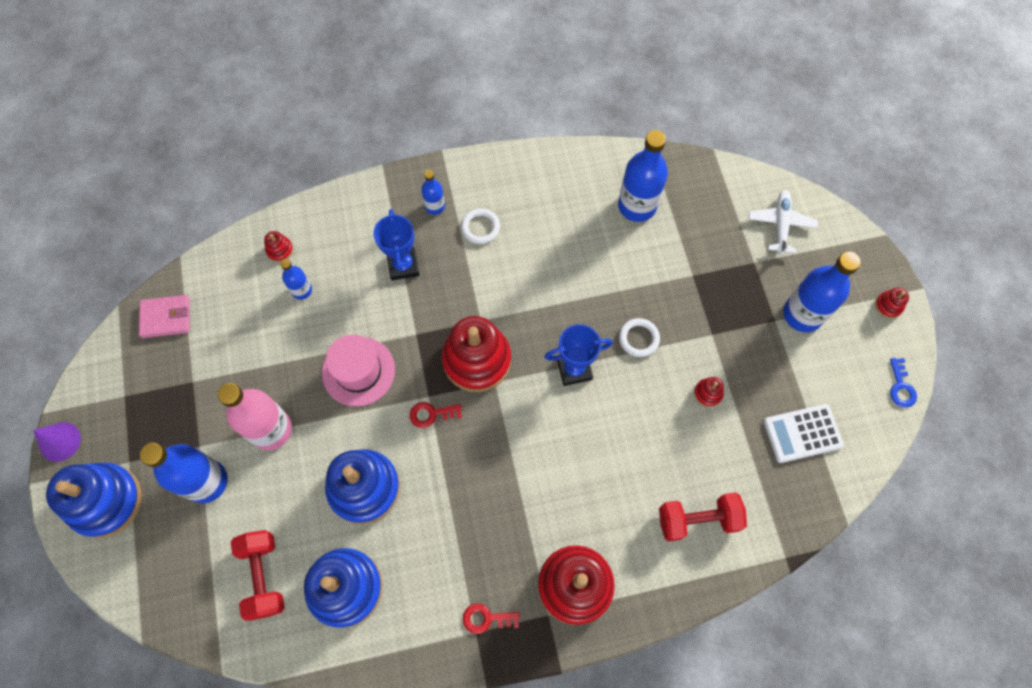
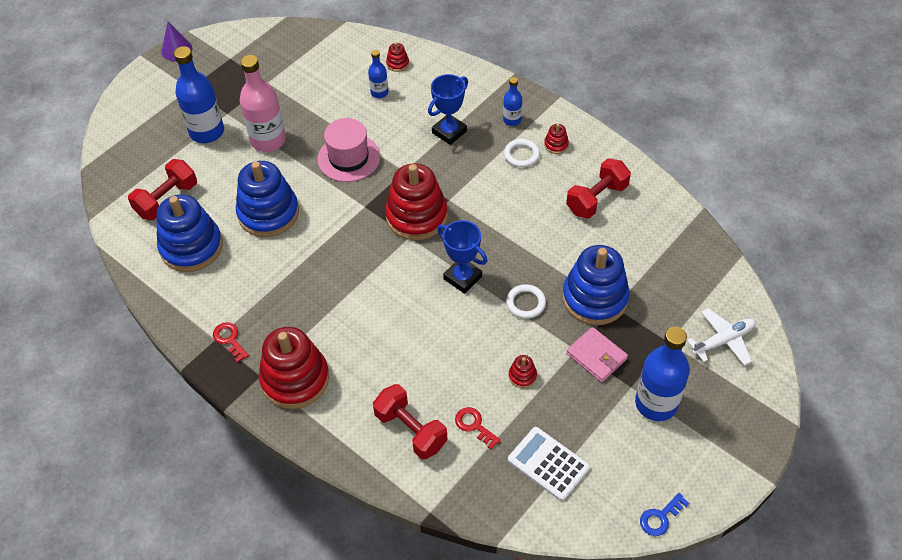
camera: 55 degrees right, 15 degrees down
blue stacking toy [46,463,142,538] -> blue stacking toy moved to [562,245,630,325]
pink wallet [139,295,190,338] -> pink wallet moved to [566,327,628,382]
red key [410,402,462,428] -> red key moved to [455,407,501,449]
blue bottle [618,130,668,222] -> none
red stacking toy [875,287,909,318] -> red stacking toy moved to [544,124,569,154]
none -> red dumbbell [566,158,631,219]

